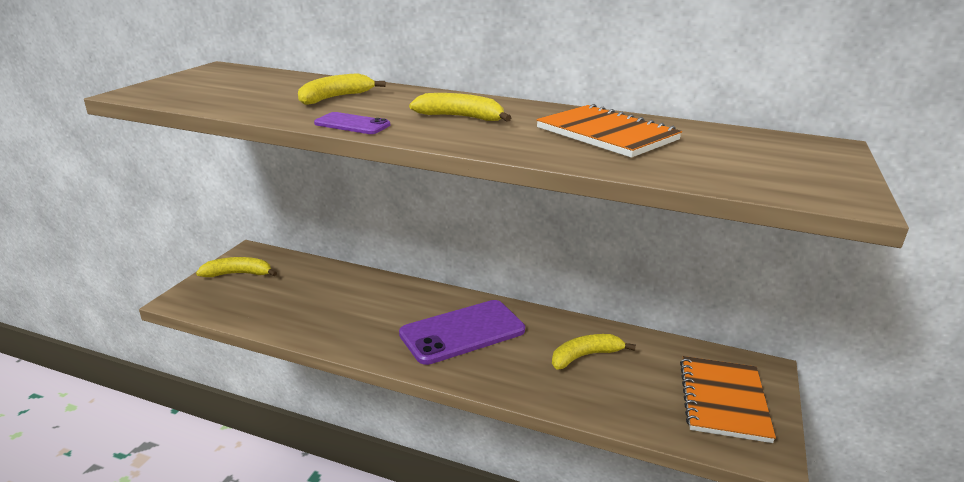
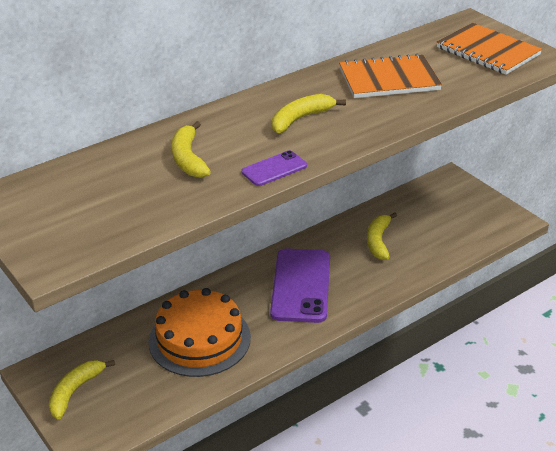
camera: 55 degrees left, 10 degrees up
orange notebook [680,356,776,443] -> orange notebook moved to [437,23,542,75]
none -> orange cake [148,288,251,377]

